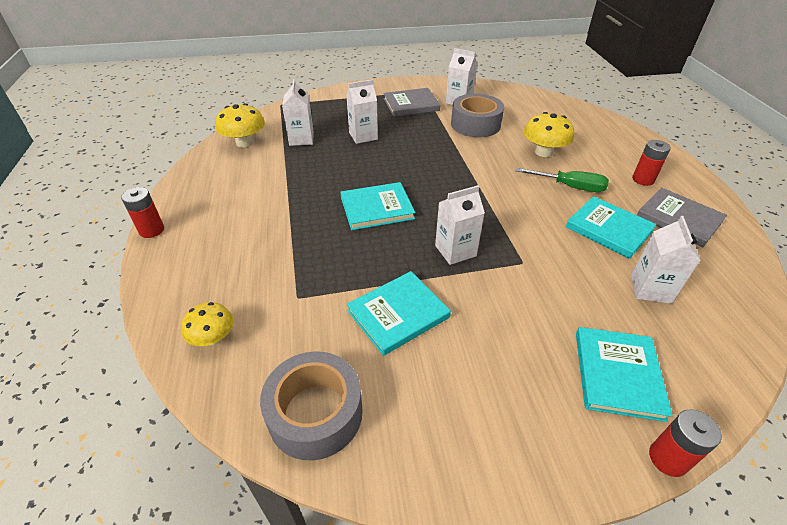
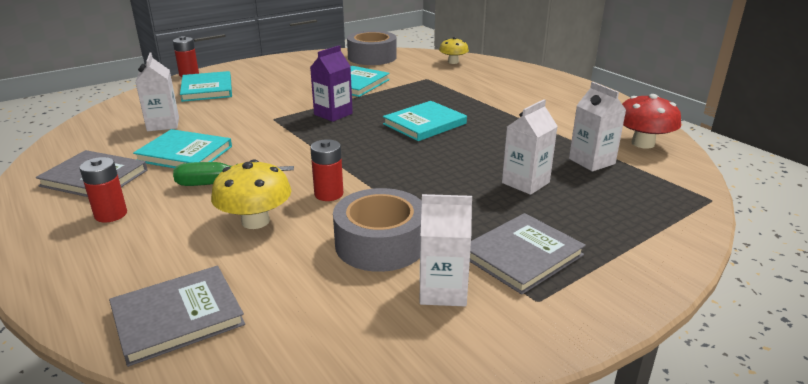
camera: 155 degrees right, 15 degrees down
red battery [121,187,164,238] -> red battery moved to [310,139,343,201]
yellow mushroom [215,103,265,147] -> red mushroom [622,94,681,149]
white carton [435,185,485,265] -> purple carton [310,45,353,122]
none -> grey book [109,266,245,367]

